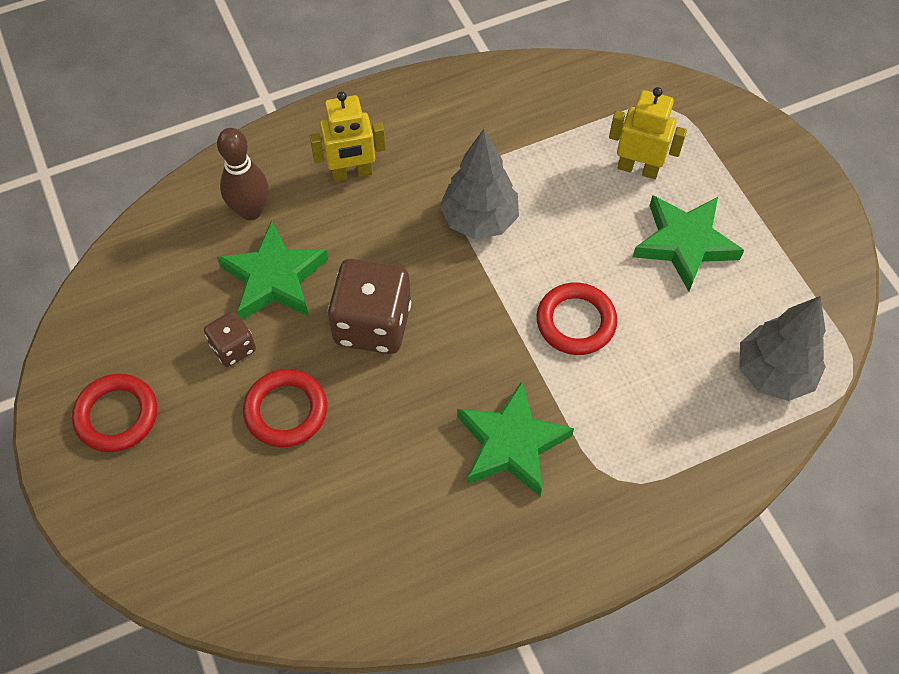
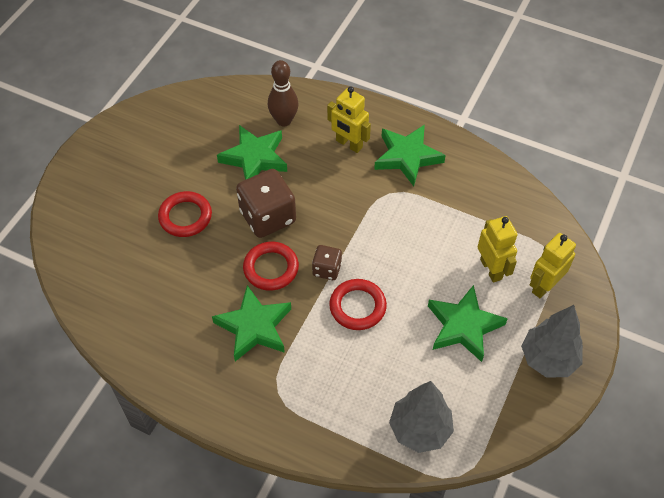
camera: 50 degrees right, 5 degrees down
red ring [72,373,157,452] -> red ring moved to [243,242,299,291]
brown dice [204,311,256,367] -> brown dice moved to [312,245,342,280]
grey tree [440,129,519,239] -> grey tree moved to [521,305,583,378]
none -> green star [374,125,446,186]
none -> yellow robot [530,233,576,298]

